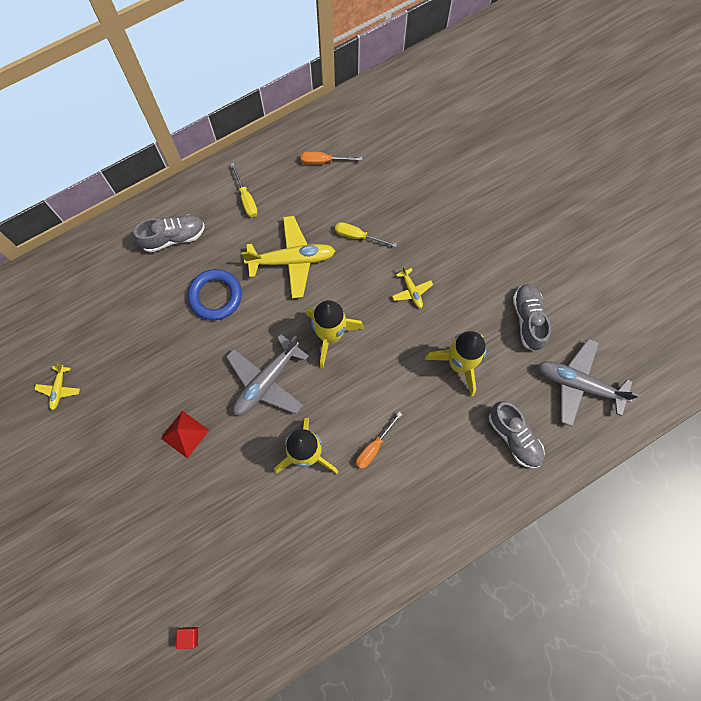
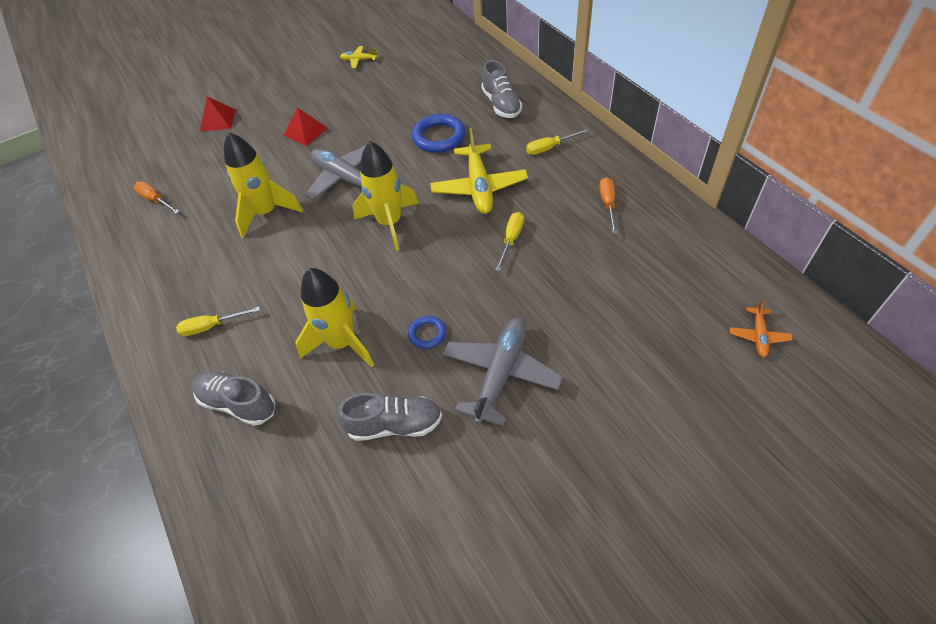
camera: 95 degrees right, 20 degrees down
red cube [176,627,198,649] -> none
orange screwdriver [356,412,402,469] -> orange screwdriver moved to [134,181,180,214]
yellow plane [392,266,433,308] -> none
grey shoe [489,401,545,468] -> grey shoe turned 60 degrees clockwise [192,371,275,426]
grey plane [538,338,639,427] -> grey plane moved to [442,318,563,427]
none -> yellow screwdriver [176,307,260,336]
none -> red pyramid [200,96,236,131]
none -> blue ring [408,316,446,349]
none -> orange plane [730,300,793,357]

